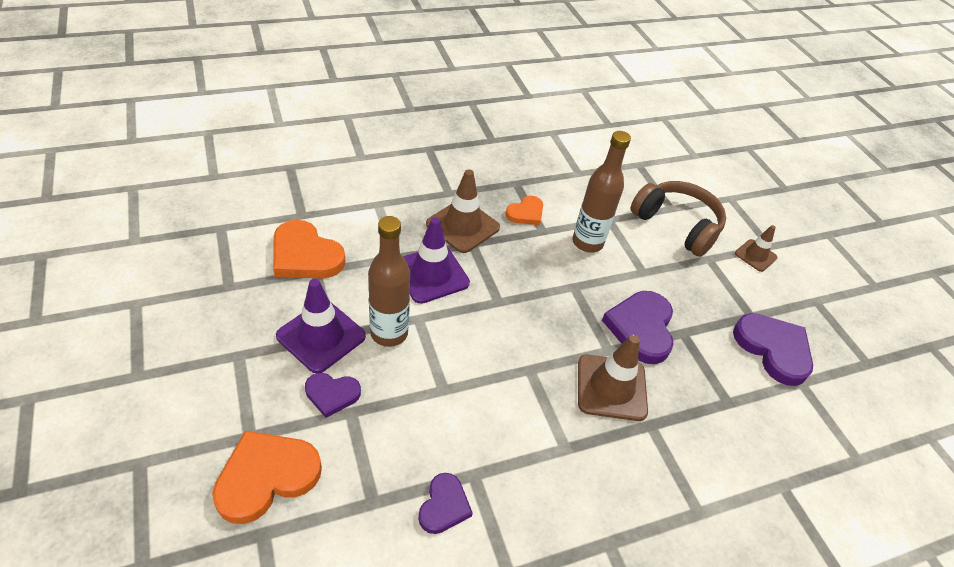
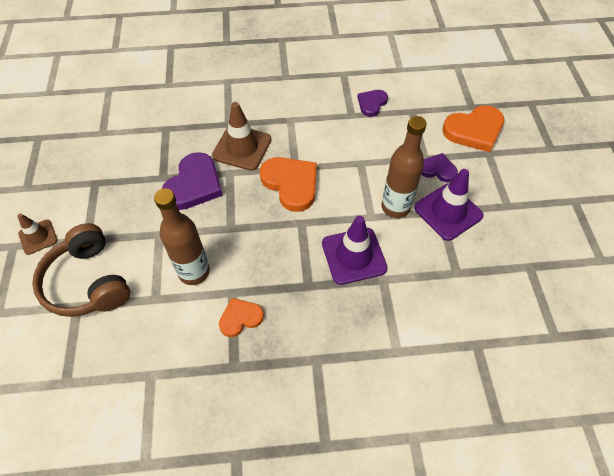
camera: 160 degrees left, 10 degrees up
orange heart [273,220,346,278] -> orange heart moved to [260,157,317,212]
brown traffic cone [426,170,500,253] -> none
purple heart [733,313,813,386] -> none

